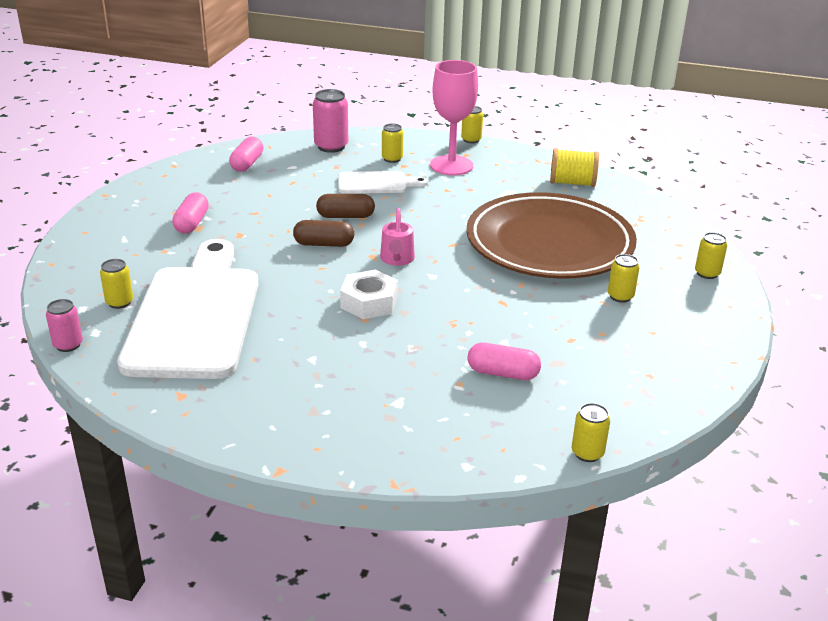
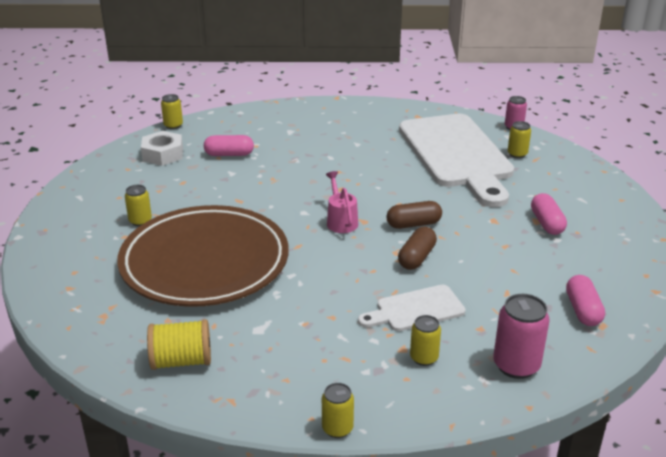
camera: 165 degrees right, 0 degrees up
brown capsule [316,194,375,218] -> brown capsule turned 45 degrees counterclockwise [398,227,437,270]
white nut [340,270,398,319] -> white nut moved to [141,131,183,166]
pink goblet [430,60,478,175] -> none
yellow can [695,232,727,279] -> none

